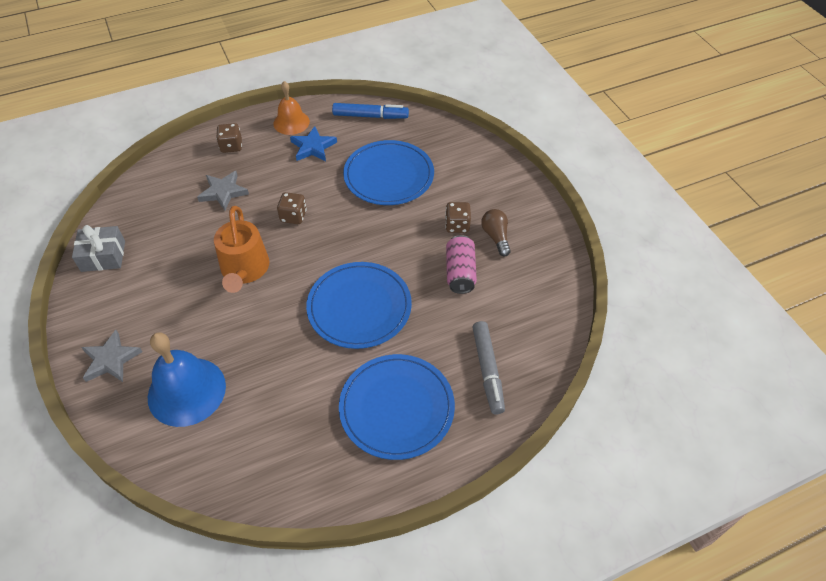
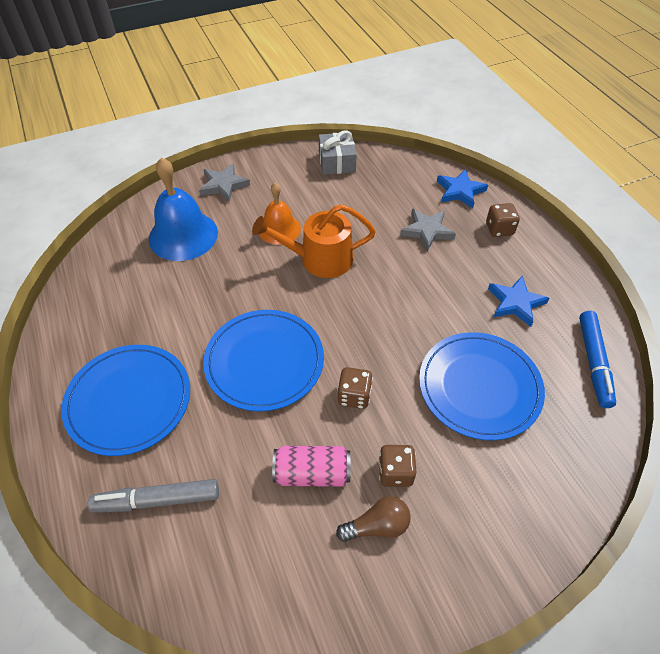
camera: 90 degrees right, 0 degrees up
orange bell [273,81,310,135] -> orange bell moved to [259,183,301,245]
brown dice [277,192,307,224] -> brown dice moved to [337,367,373,409]
none -> blue star [437,169,488,208]

